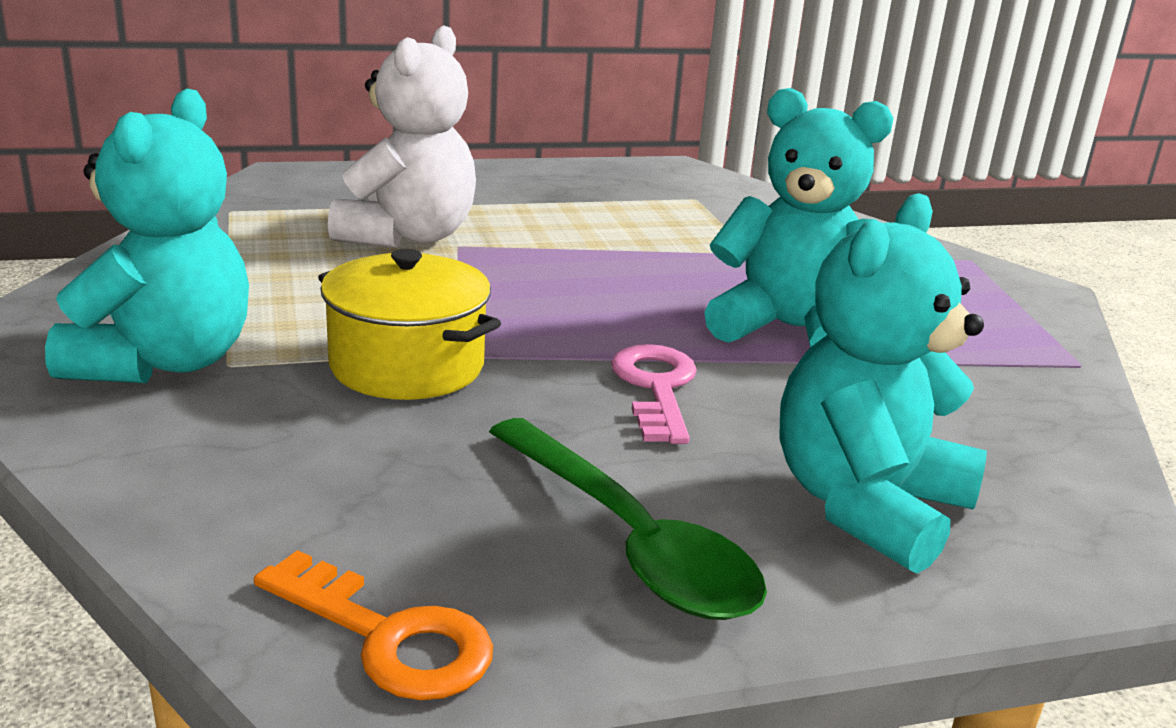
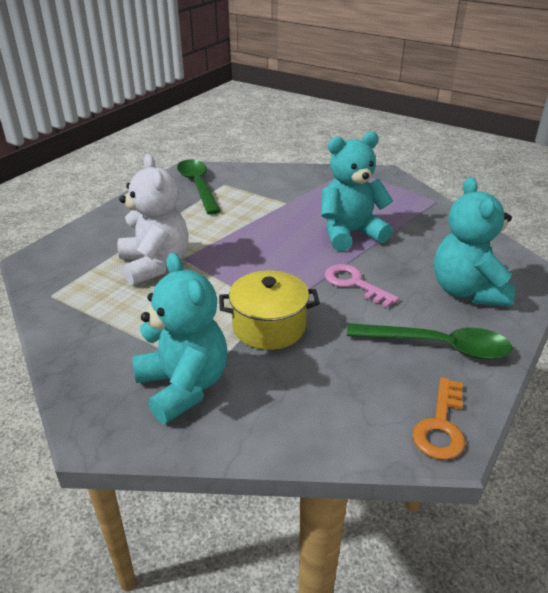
camera: 40 degrees left, 10 degrees up
orange key [254,550,493,700] -> orange key turned 120 degrees clockwise [412,377,465,460]
none -> green spoon [177,159,221,215]

